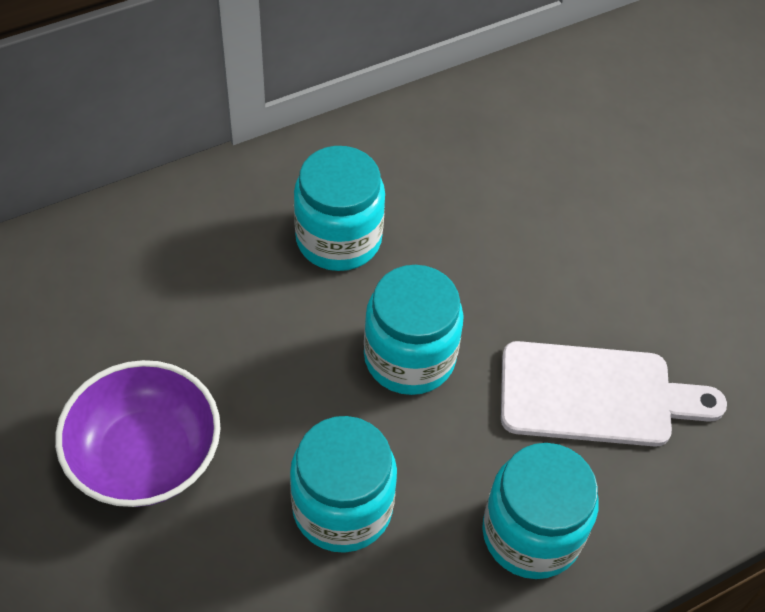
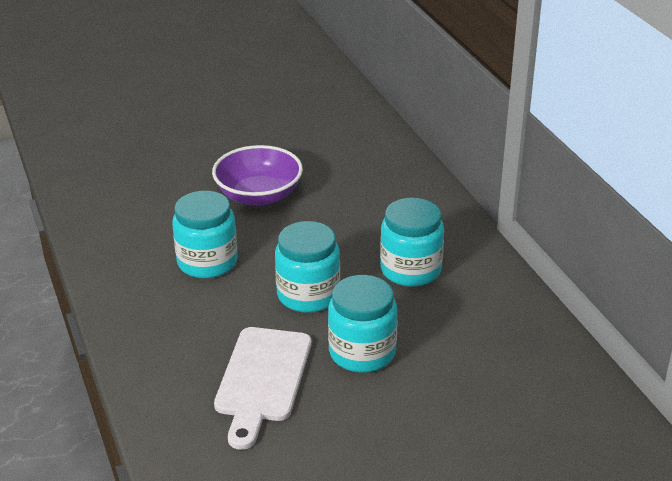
camera: 100 degrees right, 20 degrees down
turquoise jar [482,443,599,579] -> turquoise jar moved to [328,275,397,373]

